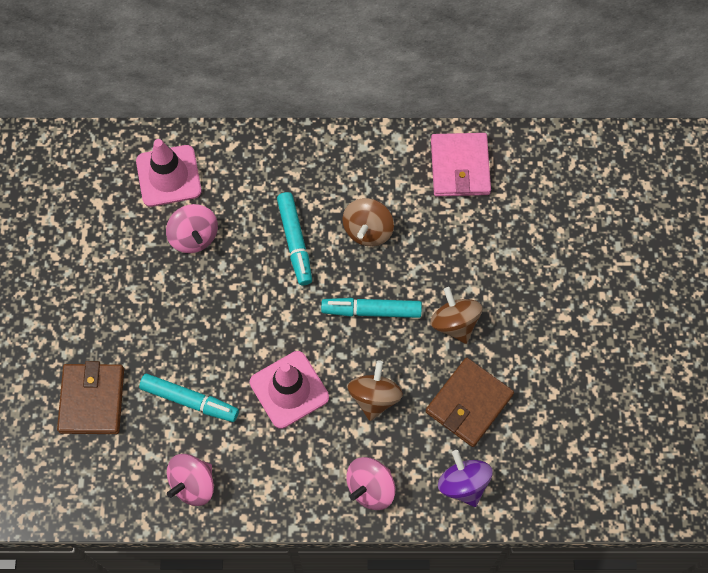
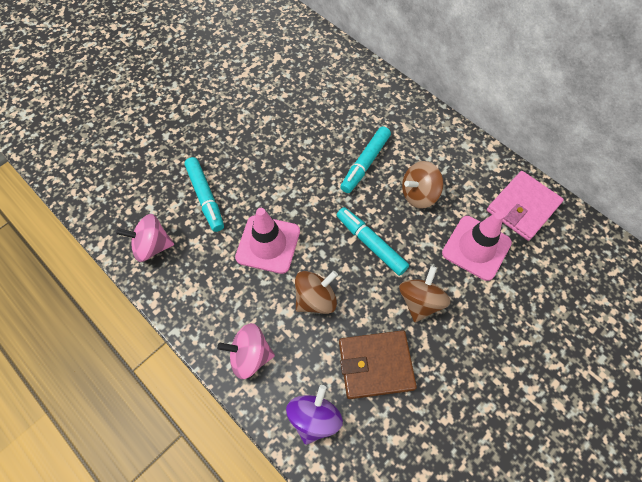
camera: 45 degrees right, 5 degrees down
brown wallet [57,361,124,434] -> none
pink traffic cone [136,139,202,207] -> pink traffic cone moved to [442,211,512,281]
pink spinning top [166,204,218,253] -> none

